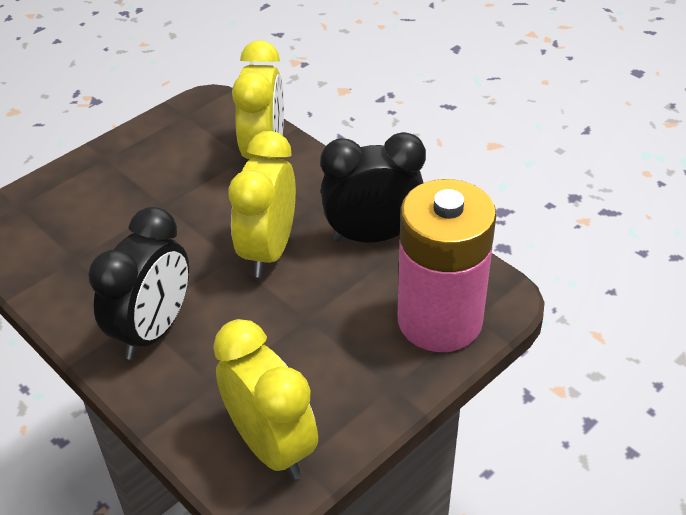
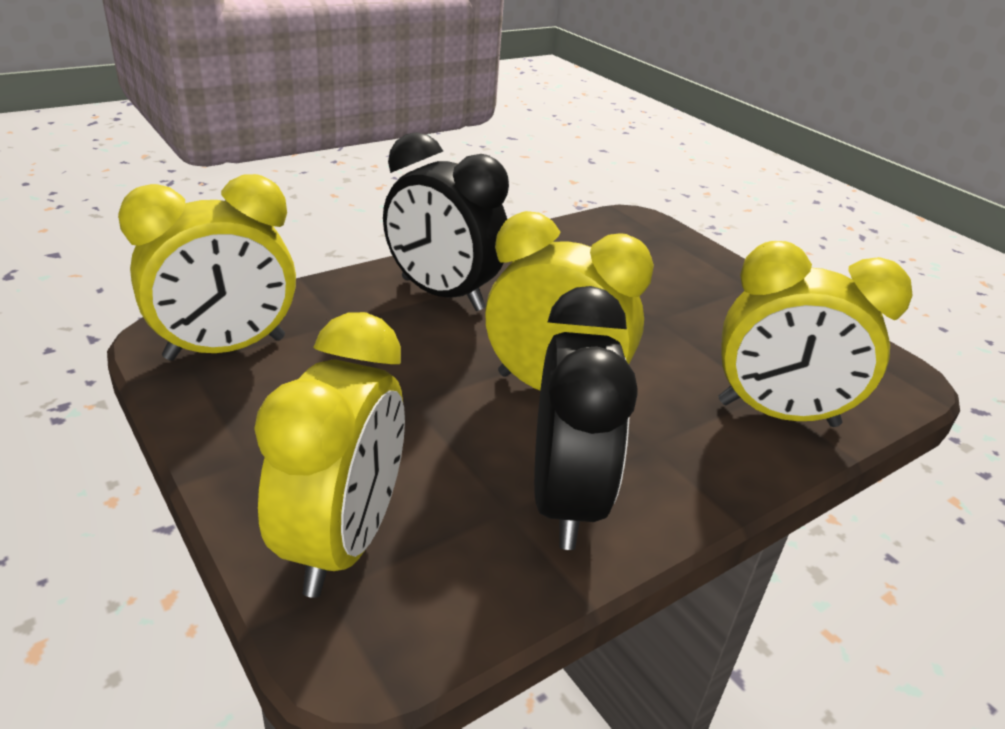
camera: 95 degrees right, 10 degrees down
pink battery [398,179,496,352] -> yellow clock [254,312,405,598]

